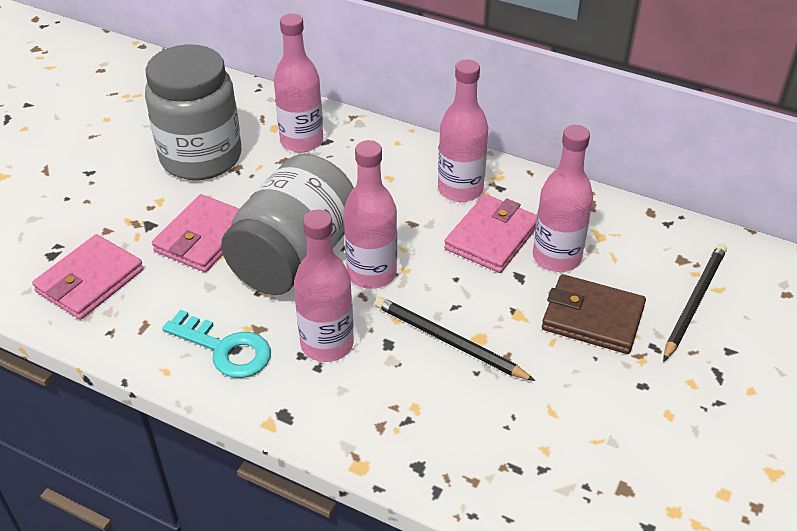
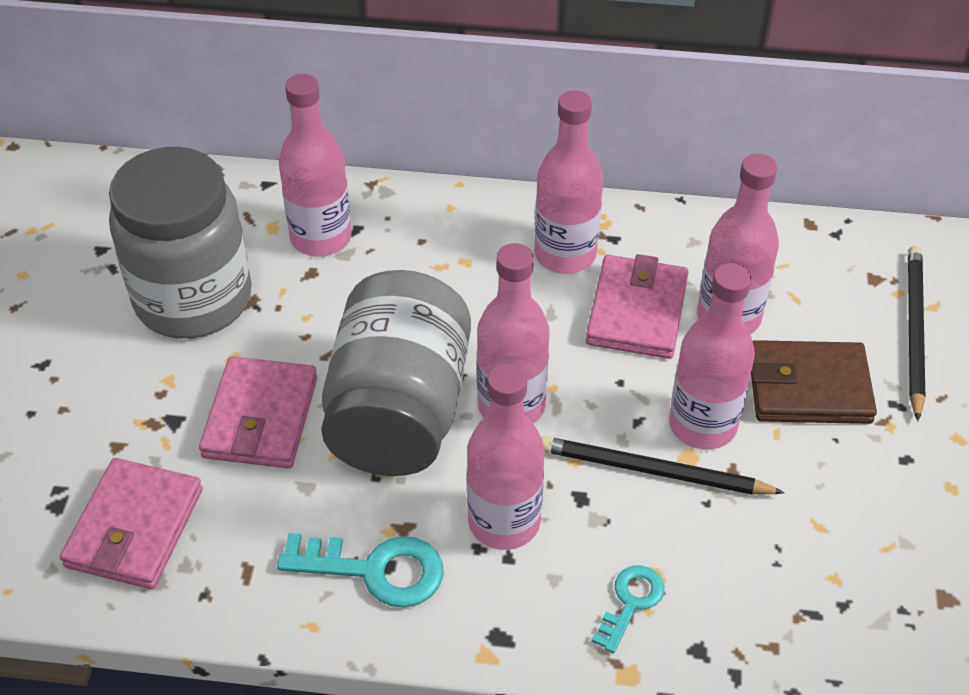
camera: 20 degrees left, 5 degrees up
none -> turquoise key [591,565,664,653]
none -> pink bottle [669,263,755,449]

